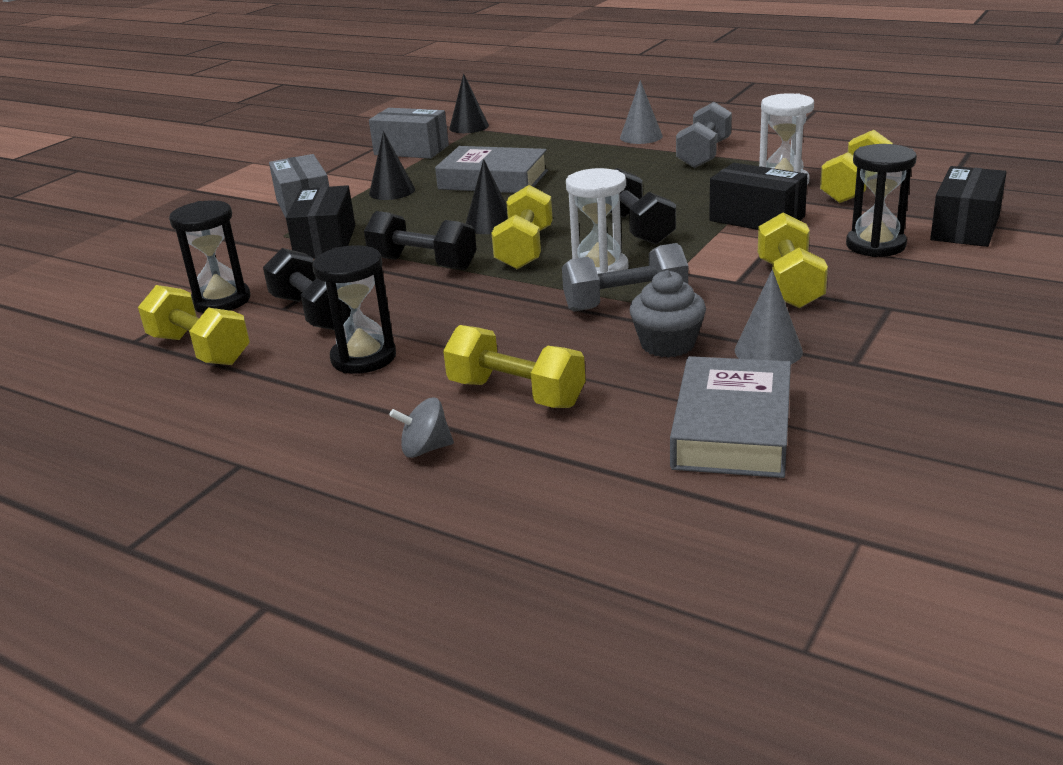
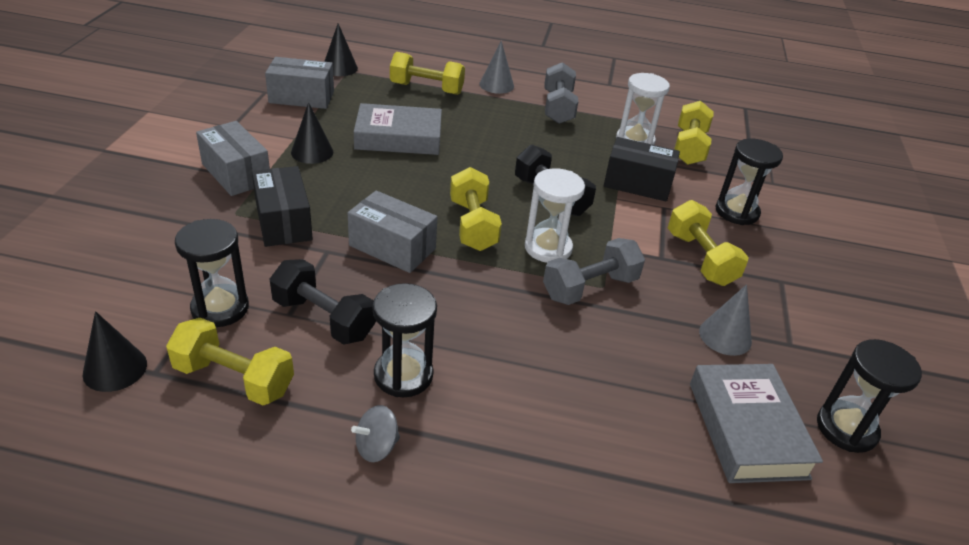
camera: 25 degrees left, 10 degrees up
black dumbbell [364,211,477,270] -> grey box [348,190,437,273]
grey spinning top [389,398,454,458] -> grey spinning top moved to [351,405,400,462]
yellow dumbbell [443,325,586,408] -> yellow dumbbell moved to [390,52,465,95]
black cone [465,159,508,234] -> black cone moved to [82,311,147,392]
grey cupcake [629,270,706,358] -> none
black box [930,166,1007,247] -> none
none -> black hourglass [817,339,922,453]

